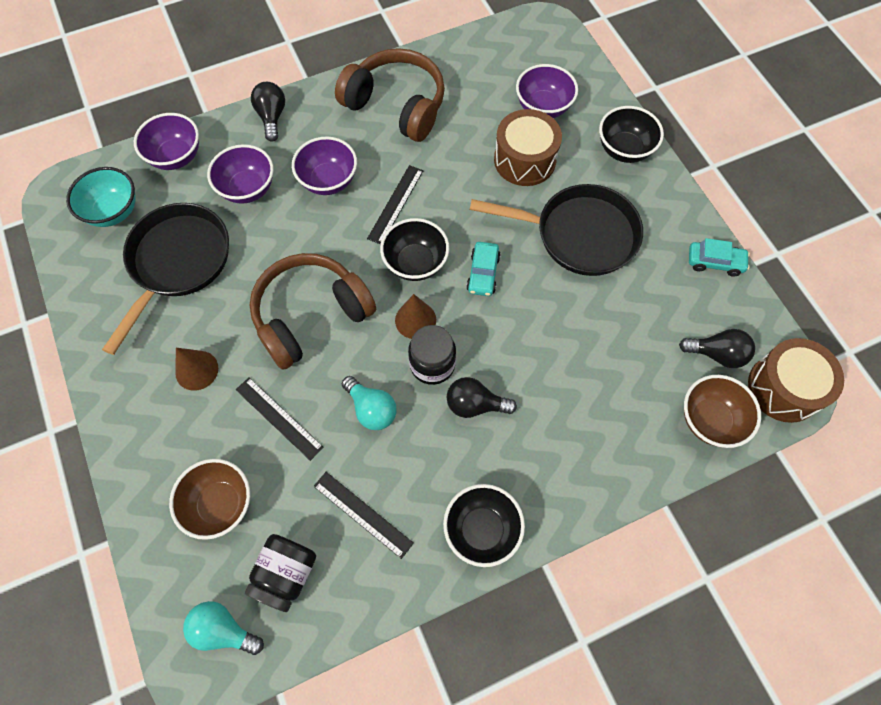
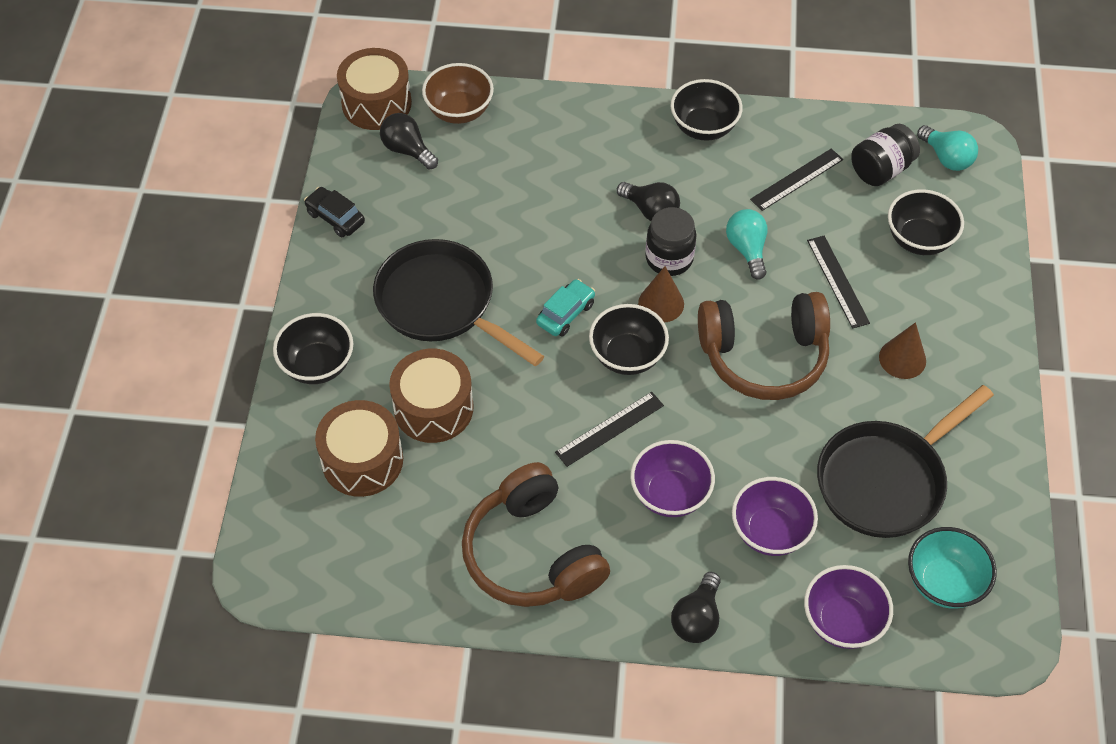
camera: 150 degrees left, 10 degrees down
brown bowl [169,459,250,540] -> black bowl [888,189,964,255]
black ruler [314,472,414,559] -> black ruler turned 75 degrees clockwise [750,149,843,211]
purple bowl [516,64,578,118] -> brown drum [315,400,403,497]
turquoise car [689,238,750,277] -> black car [304,187,365,237]

